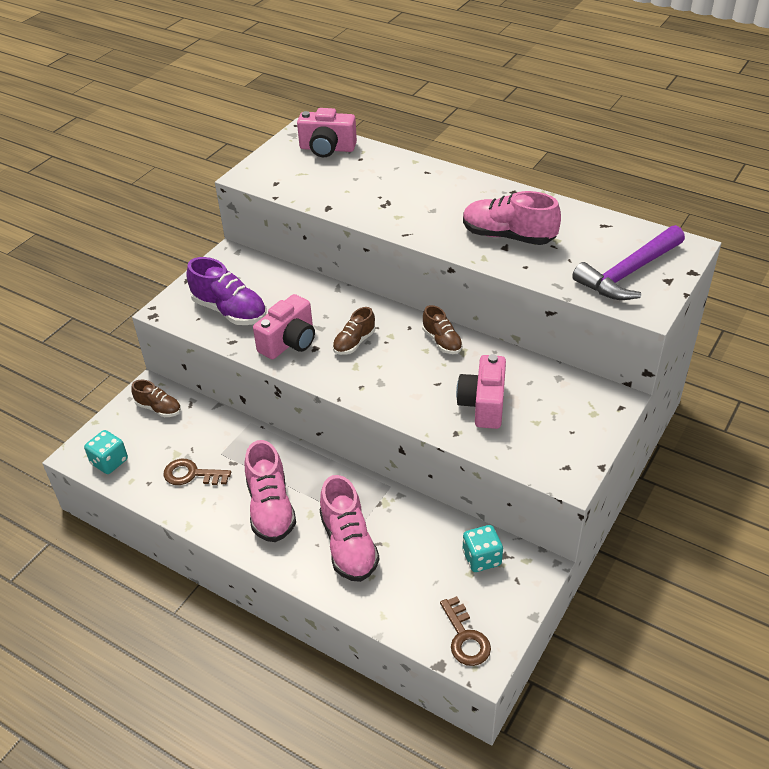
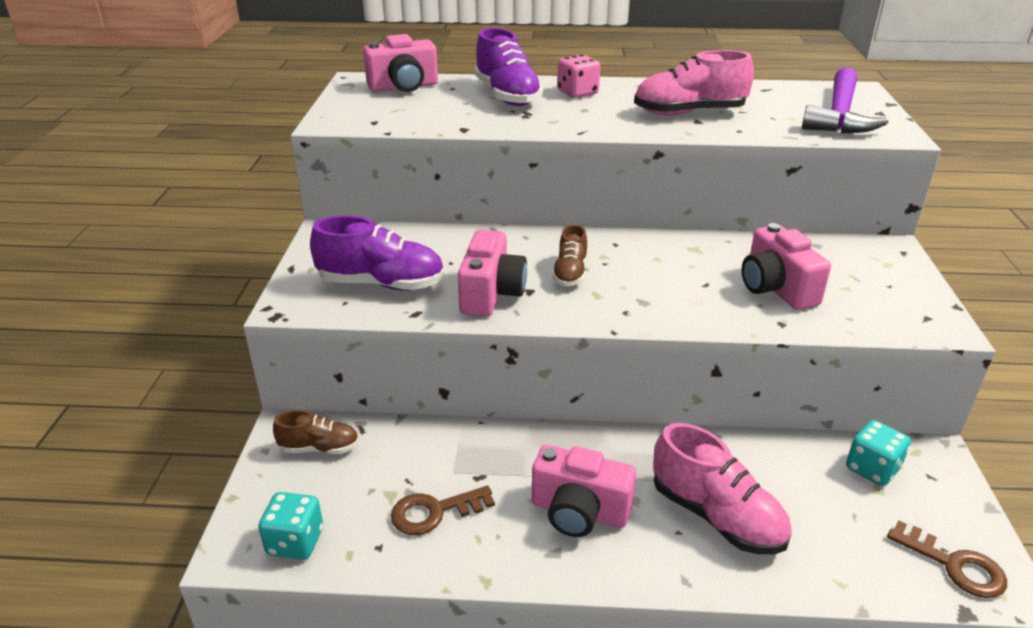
camera: 30 degrees left, 10 degrees down
pink shoe [245,440,296,542] -> pink camera [532,445,636,537]
brown shoe [422,305,463,354] -> none
none -> purple shoe [475,28,543,106]
none -> pink dice [557,54,600,98]

